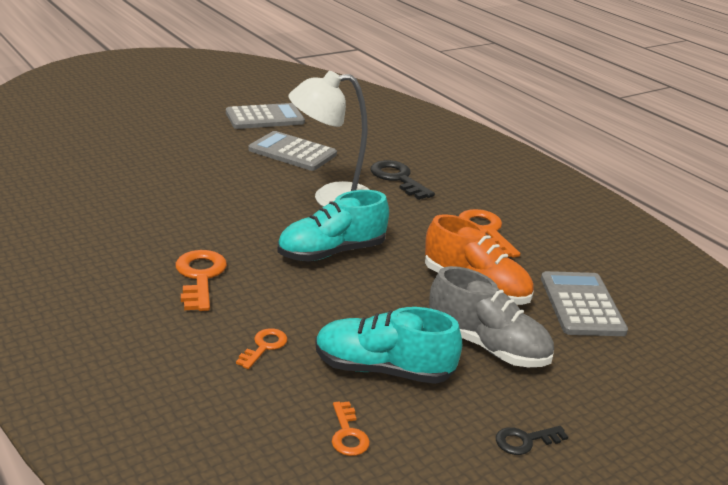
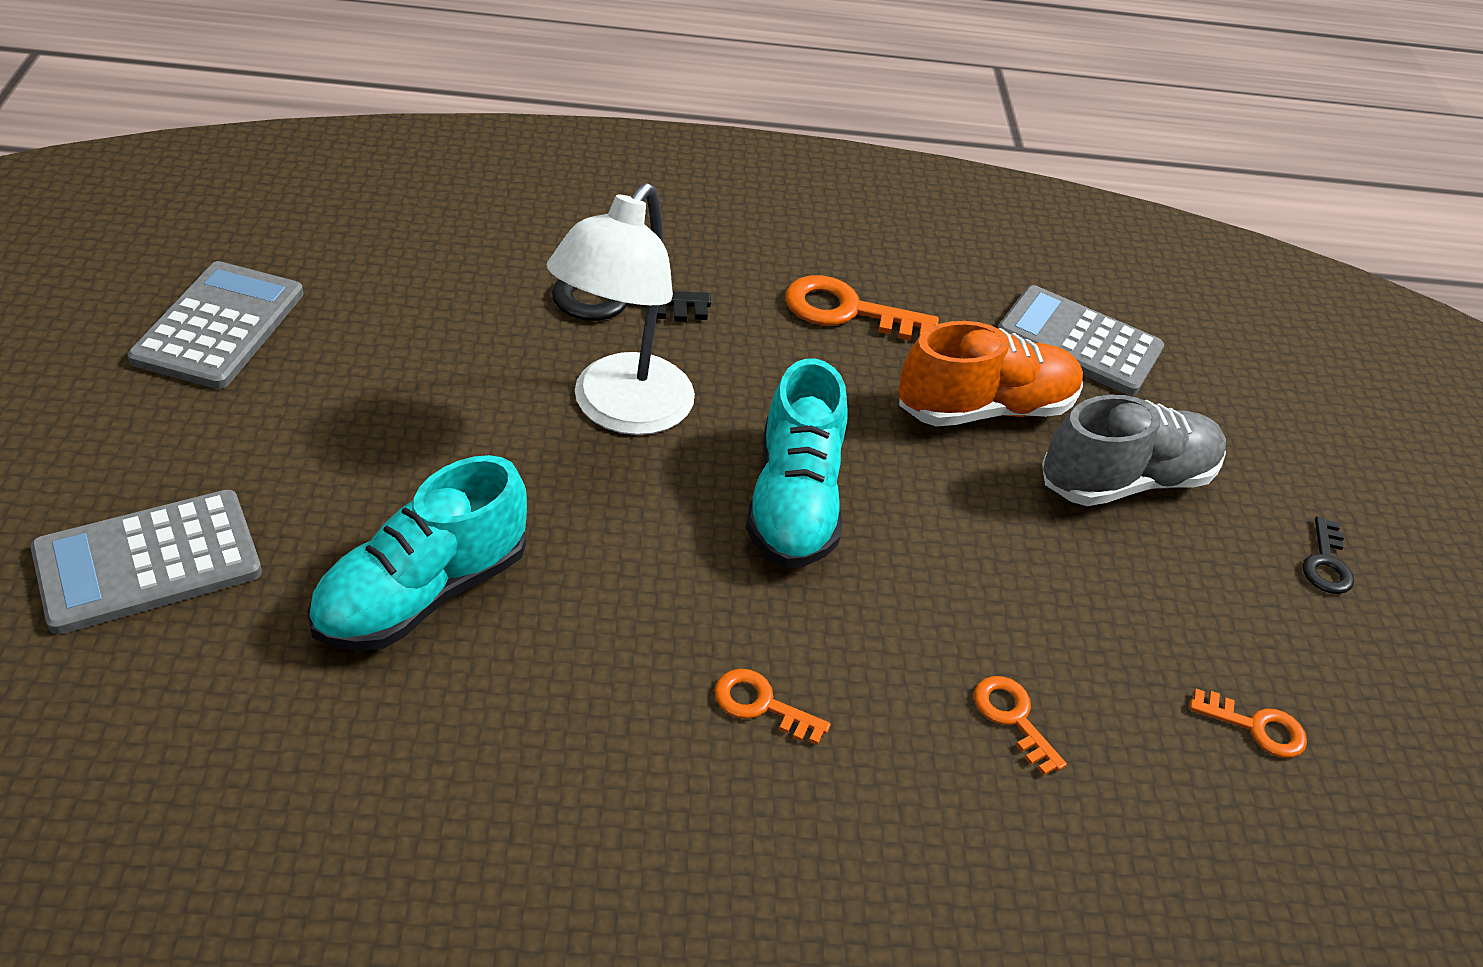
camera: 60 degrees left, 15 degrees up
orange key [176,250,227,311] -> orange key [714,669,831,745], size x0.58
grey calculator [249,131,337,171] -> grey calculator moved to [31,490,262,635]
turquoise shoe [315,307,462,384] -> turquoise shoe moved to [307,455,527,651]

